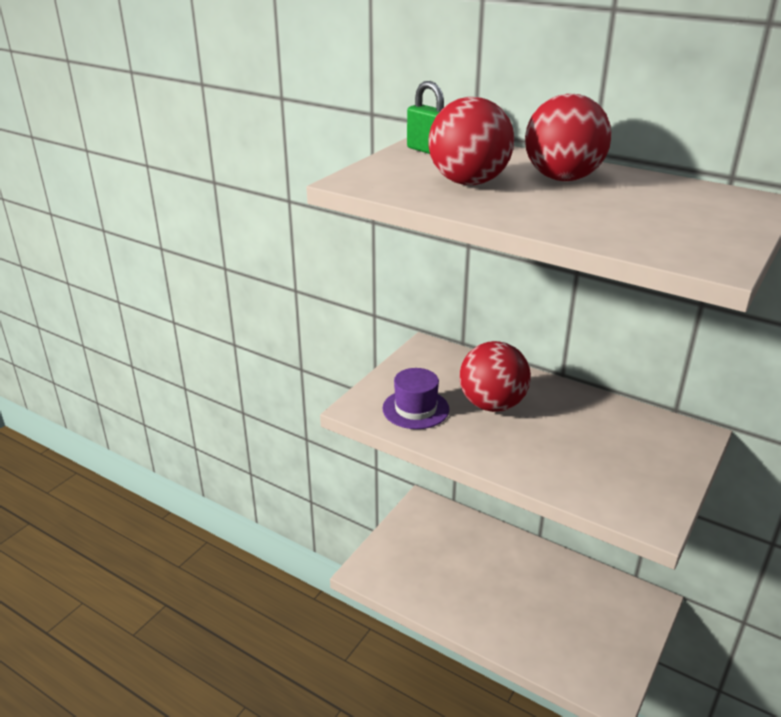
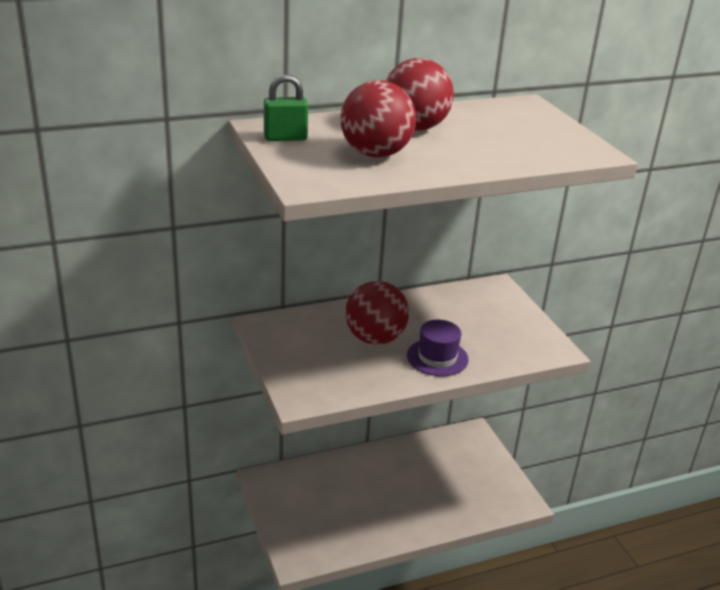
camera: 55 degrees left, 0 degrees up
purple hat [382,368,449,429] -> purple hat moved to [407,320,469,376]

